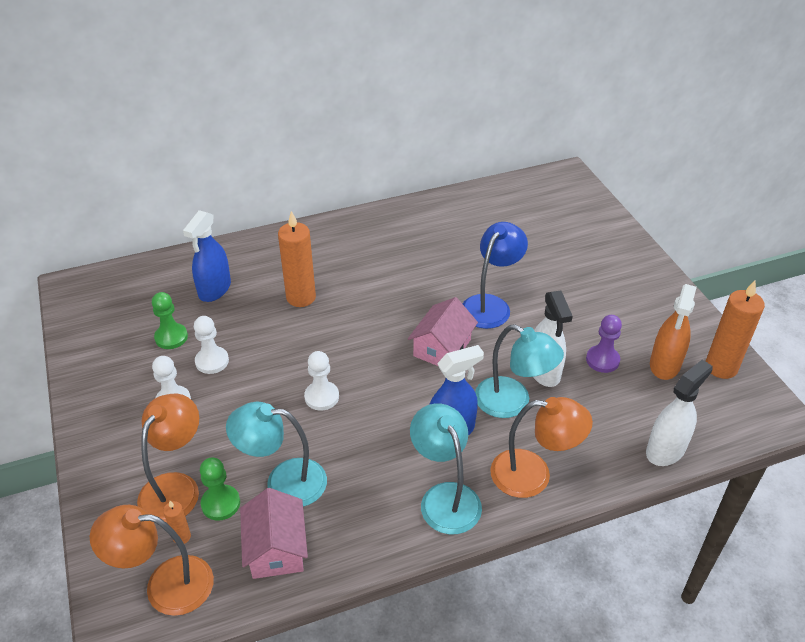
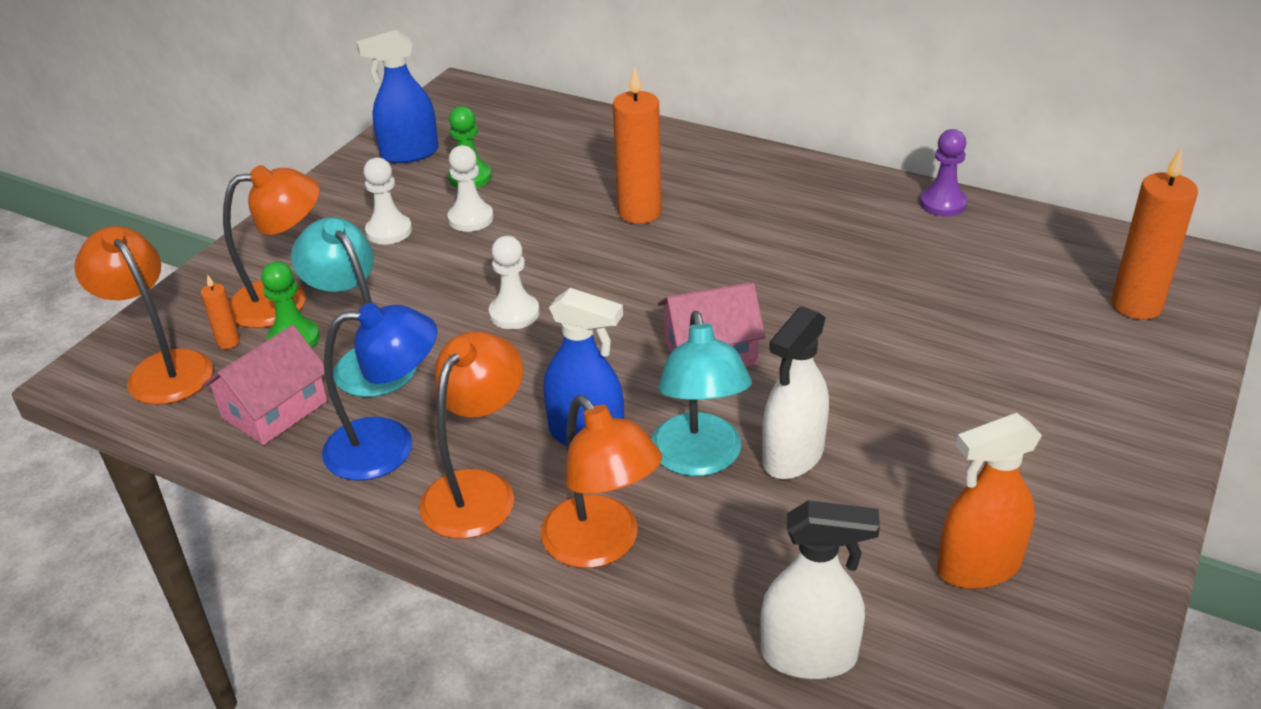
camera: 50 degrees right, 5 degrees down
blue spray bottle [183,210,231,302] -> blue spray bottle moved to [356,30,439,163]
turquoise lamp [410,403,482,534] -> orange lamp [419,331,523,539]
blue lamp [463,222,528,329] -> blue lamp moved to [322,303,437,481]
purple pawn [586,315,622,373] -> purple pawn moved to [920,129,967,217]
orange candle [705,281,765,379] -> orange candle moved to [1111,148,1198,320]

